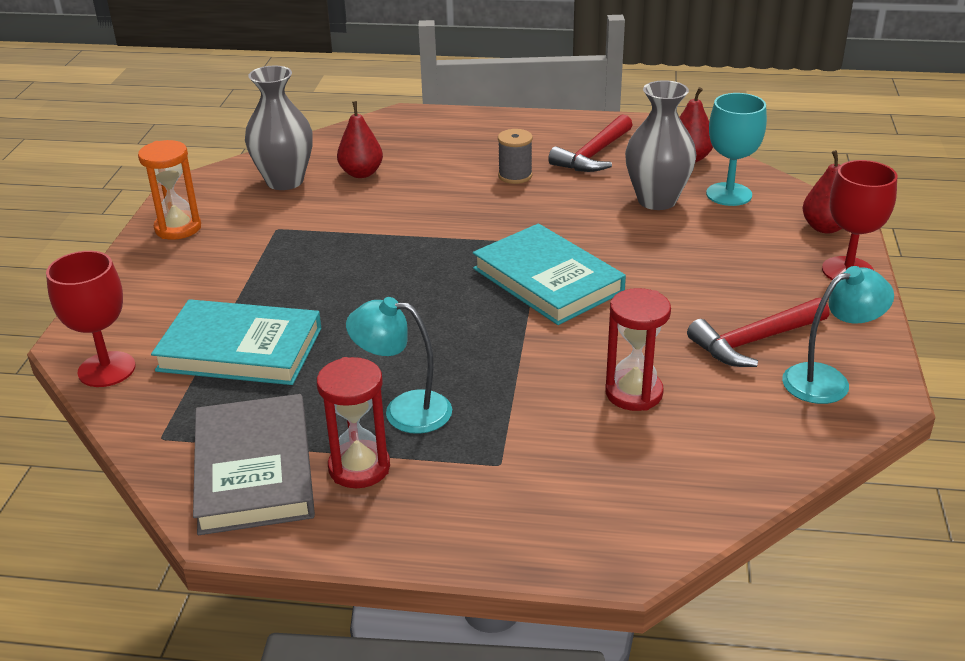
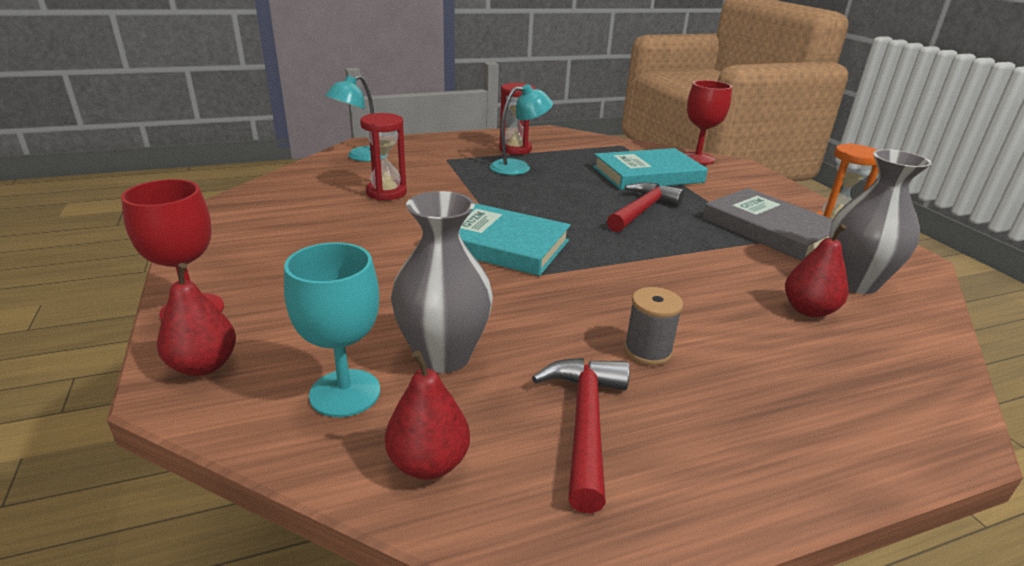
camera: 150 degrees right, 5 degrees down
grey book [193,394,315,535] -> grey book moved to [703,188,833,261]
red hammer [687,298,829,367] -> red hammer moved to [607,182,684,232]
turquoise lamp [782,266,894,404] -> turquoise lamp moved to [325,75,381,162]

